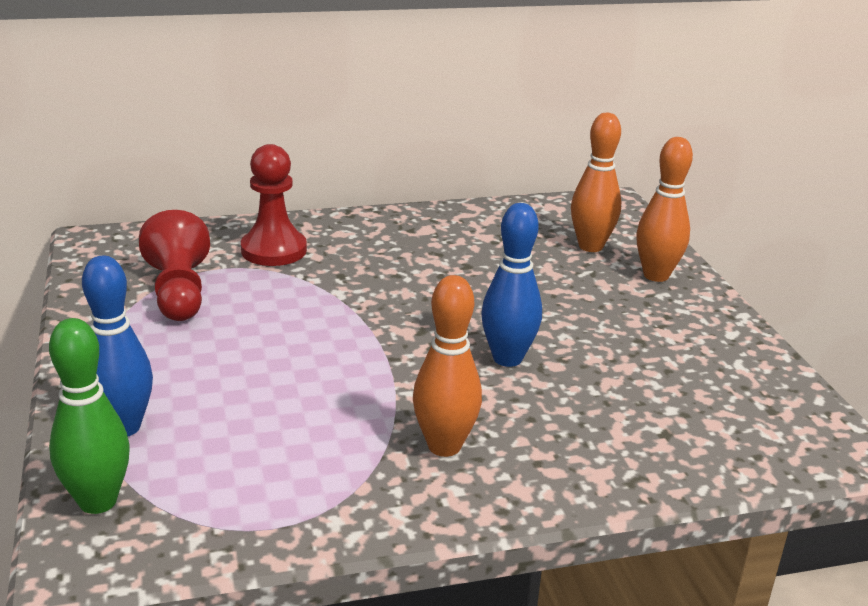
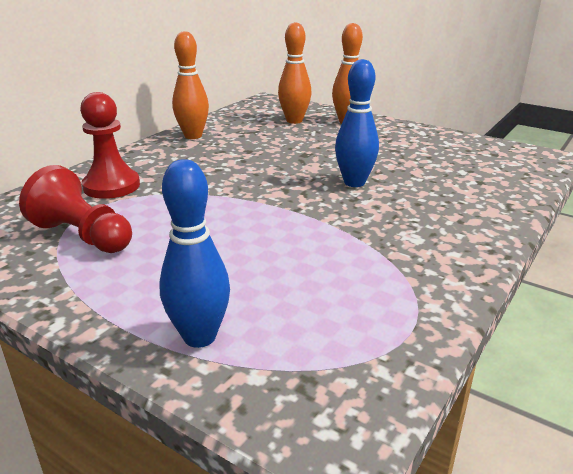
camera: 40 degrees left, 0 degrees up
green bowling pin [49,318,130,514] -> none
orange bowling pin [413,275,482,457] -> orange bowling pin moved to [172,31,209,139]

